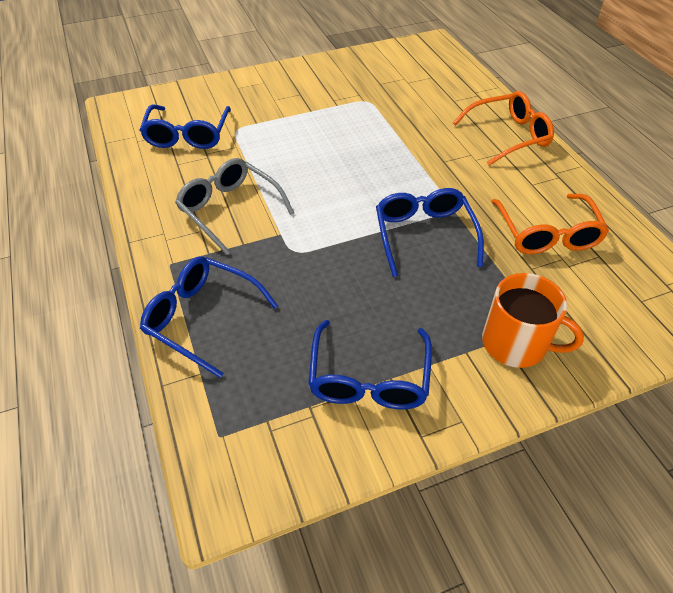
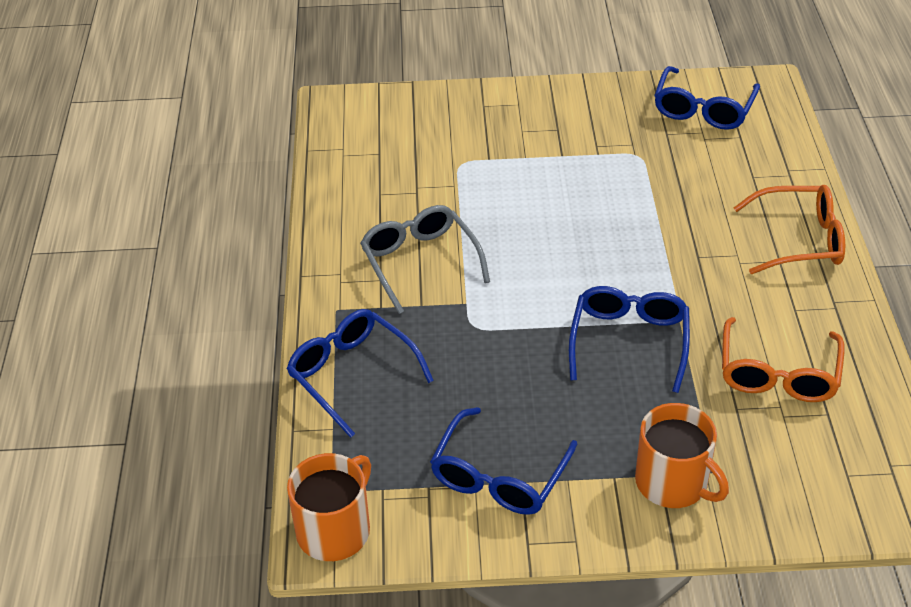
camera: 20 degrees right, 5 degrees down
blue glasses [140,105,231,149] -> blue glasses moved to [654,66,760,130]
none -> orange mug [287,453,371,561]

